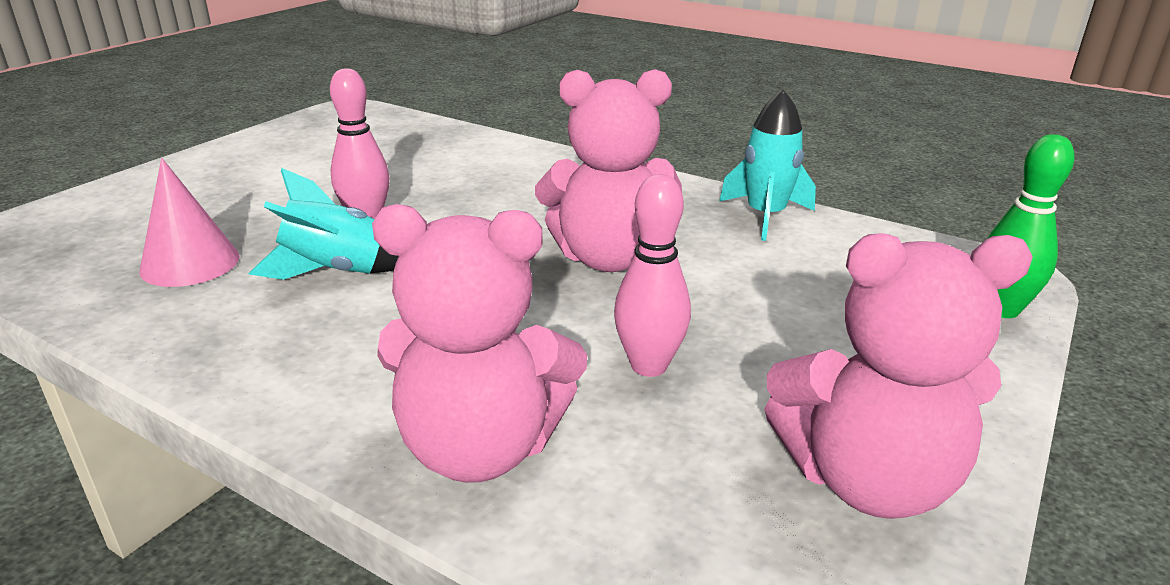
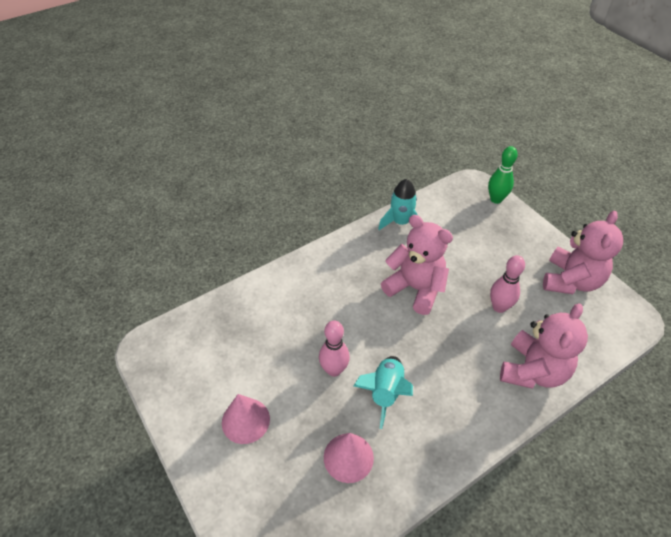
camera: 65 degrees left, 20 degrees up
pink teddy bear [535,69,682,272] -> pink teddy bear turned 75 degrees counterclockwise [381,215,453,315]
none -> pink cone [222,394,270,444]

